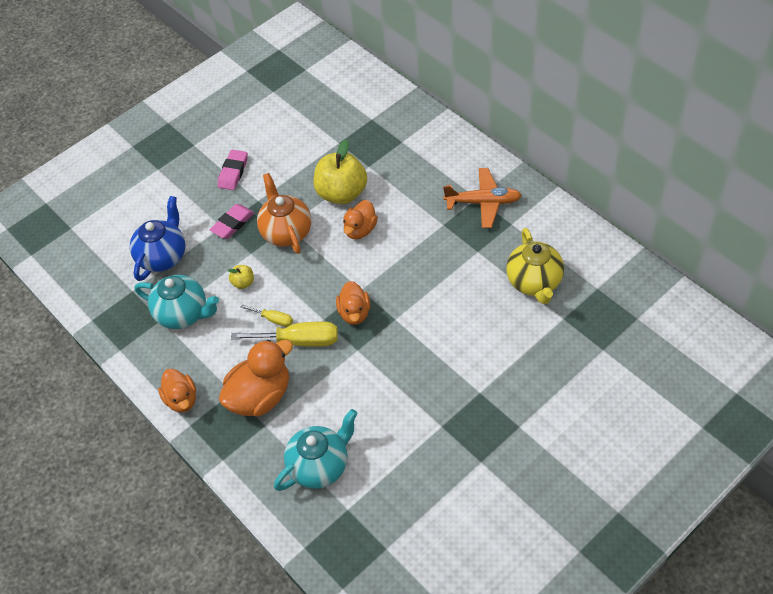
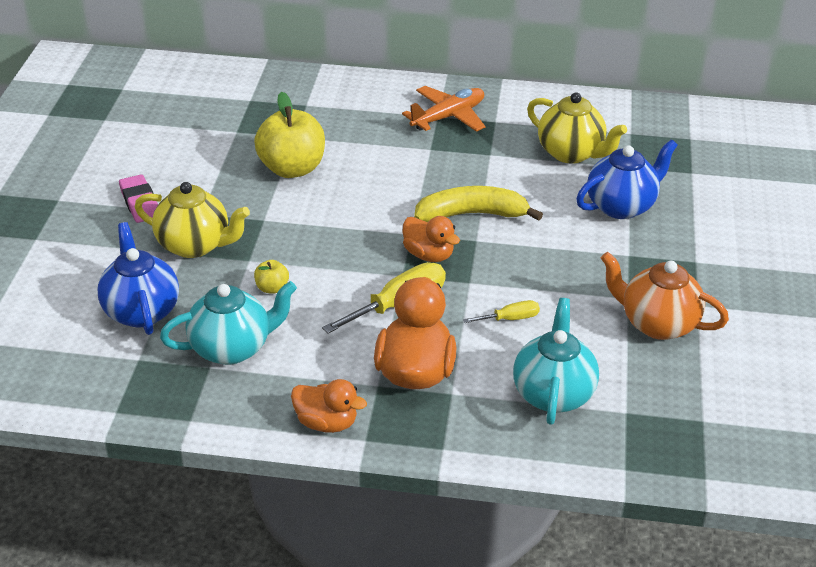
camera: 45 degrees left, 15 degrees down
pink eraser [210,204,254,239] -> yellow teapot [135,182,250,258]
yellow screwdriver [241,304,293,327] -> yellow screwdriver moved to [463,300,540,323]
orange teapot [257,173,311,254] -> orange teapot moved to [601,252,729,340]
orange duck [343,200,378,239] -> none
none -> yellow banana [414,186,543,222]
none -> blue teapot [576,139,678,219]

